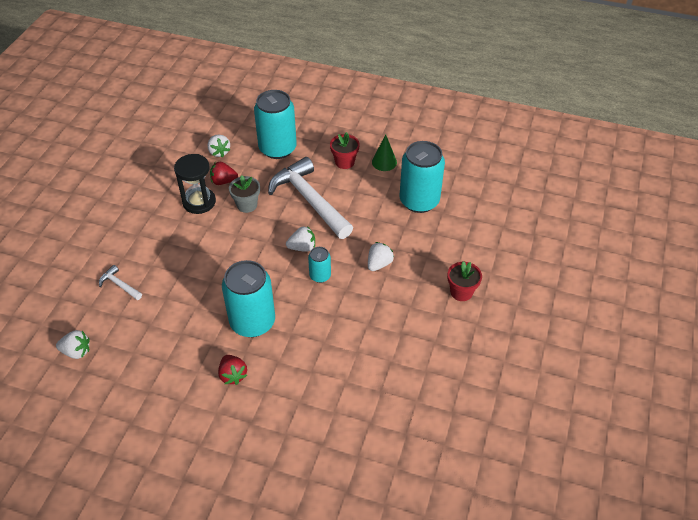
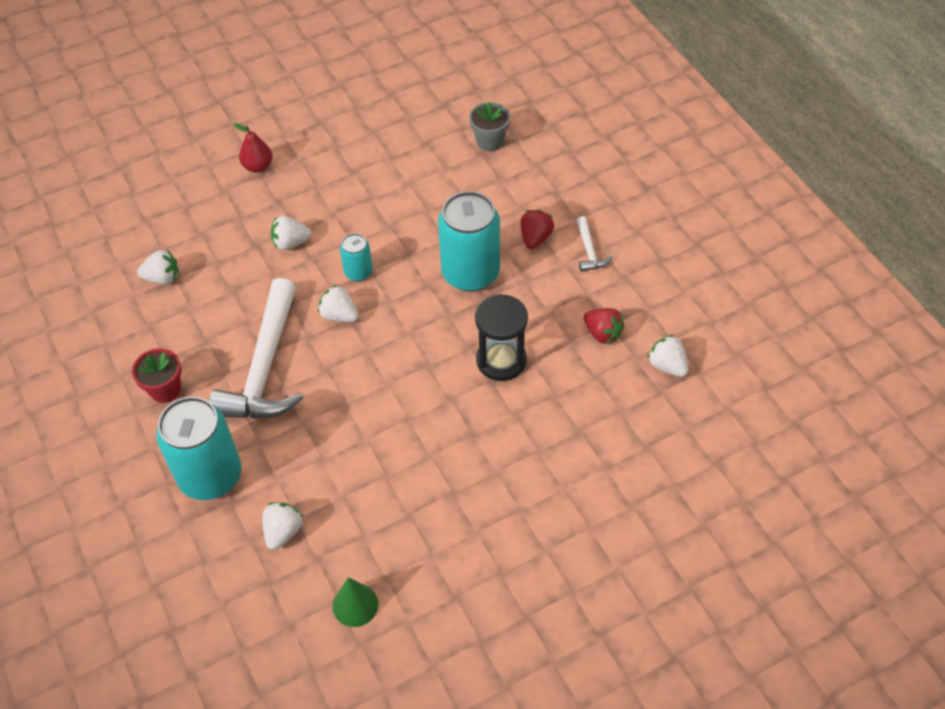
camera: 135 degrees left, 5 degrees up
white hammer [99,265,142,300] -> white hammer moved to [576,216,613,272]
black hourglass [174,154,216,214] -> black hourglass moved to [475,294,528,381]
red strawberry [210,162,238,185] -> red strawberry moved to [584,308,625,344]
grey flower pot [229,175,260,213] -> grey flower pot moved to [469,102,511,151]
green cone [372,134,397,171] -> green cone moved to [333,577,378,627]
turquoise can [400,141,445,213] -> white strawberry [137,249,179,285]
red flower pot [447,261,482,301] -> red pear [233,123,272,173]

